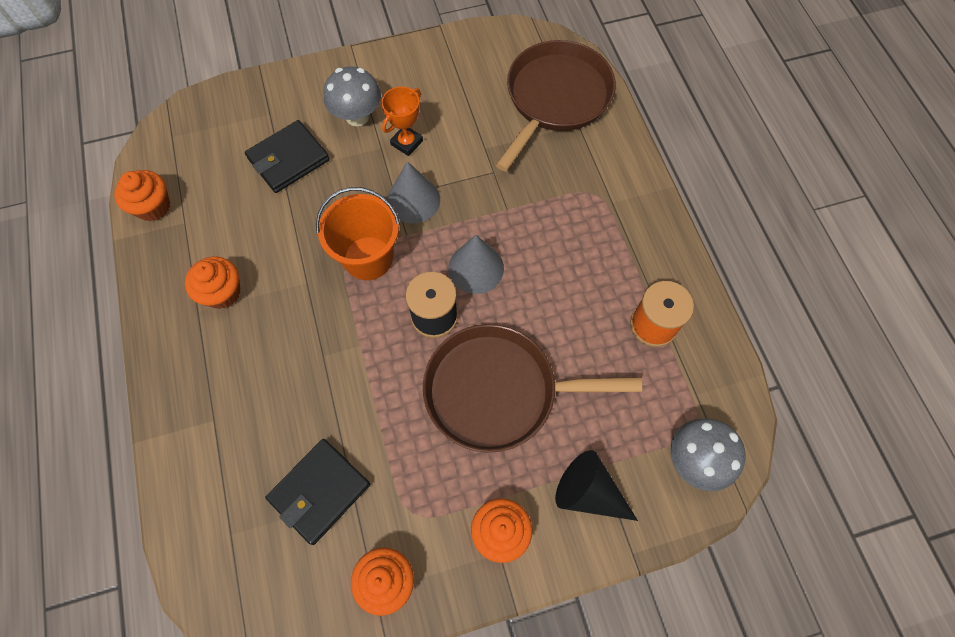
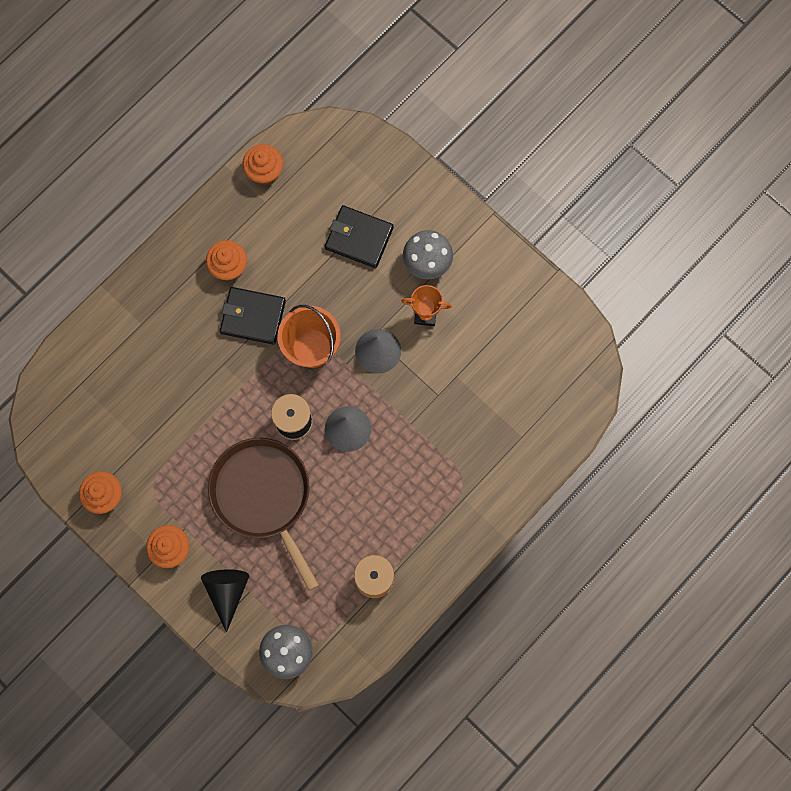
camera: 60 degrees right, 10 degrees up
black wallet [265,439,370,545] -> black wallet moved to [220,287,286,345]
brown pan [496,40,616,171] -> none

